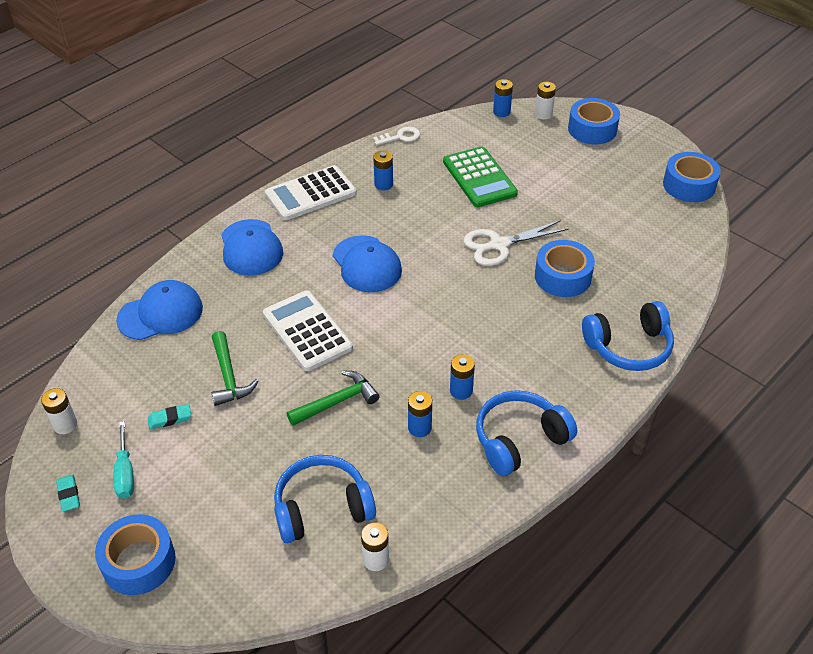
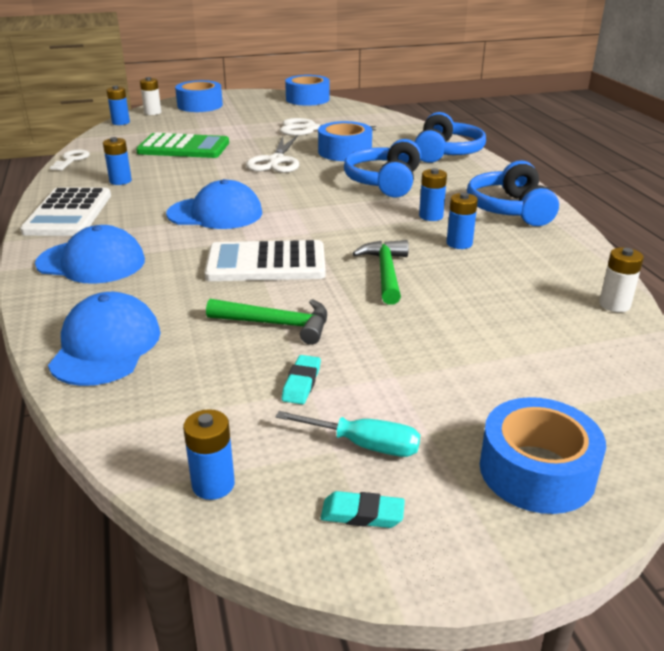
camera: 60 degrees left, 15 degrees down
white battery [41,388,77,434] -> blue battery [183,409,235,500]
blue headphones [274,455,376,543] -> blue headphones moved to [344,139,421,197]
none -> white scissors [279,118,376,136]

